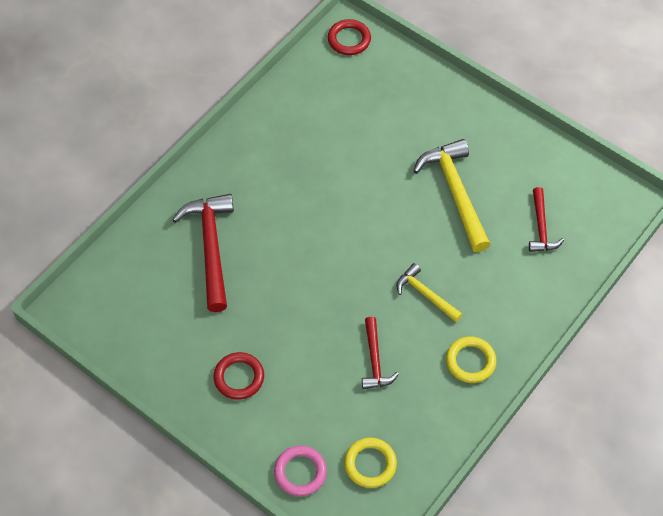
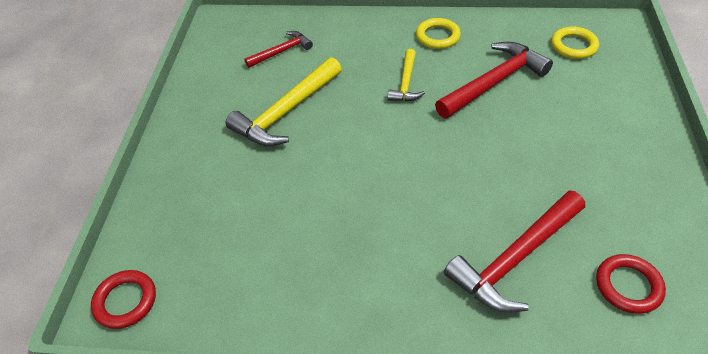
camera: 120 degrees left, 10 degrees down
red ring [214,352,264,400] -> red ring moved to [596,254,666,314]
pink ring [274,446,327,496] -> none
red hammer [362,317,399,389] -> red hammer [435,42,553,118], size x1.76

